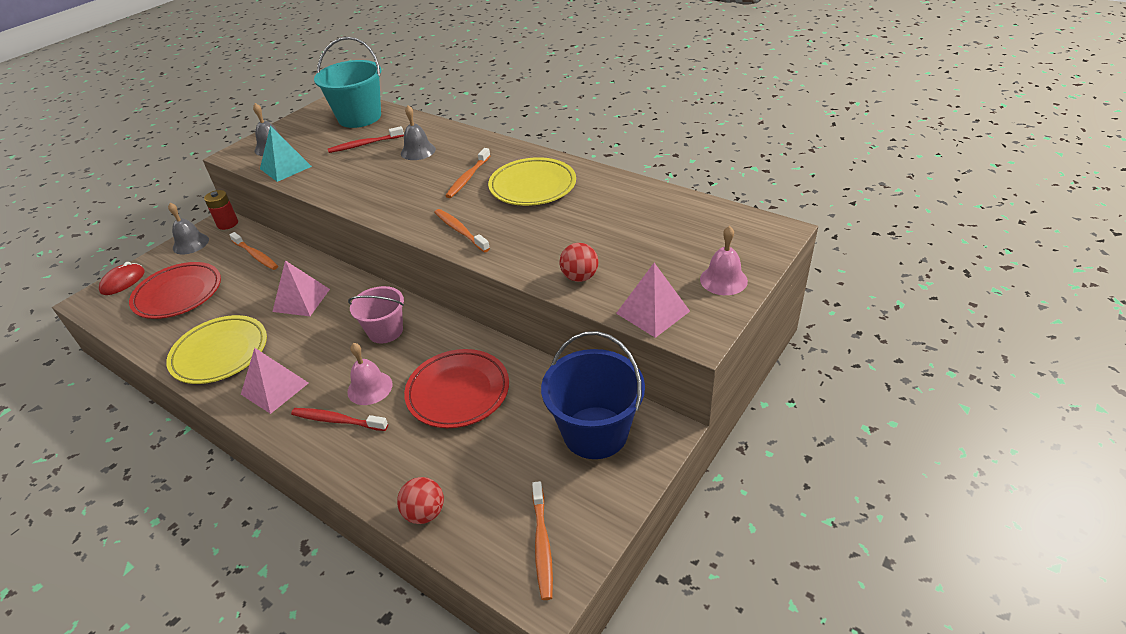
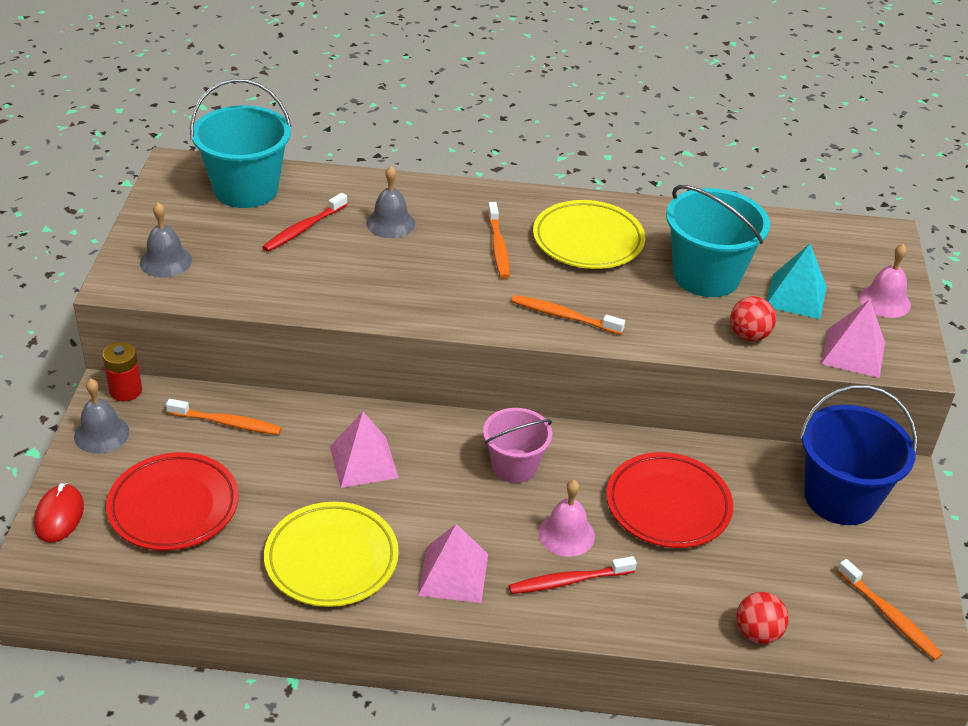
camera: 35 degrees left, 0 degrees up
turquoise pyramid [260,126,312,182] -> turquoise pyramid moved to [767,244,827,319]
none -> turquoise bucket [666,185,770,297]

